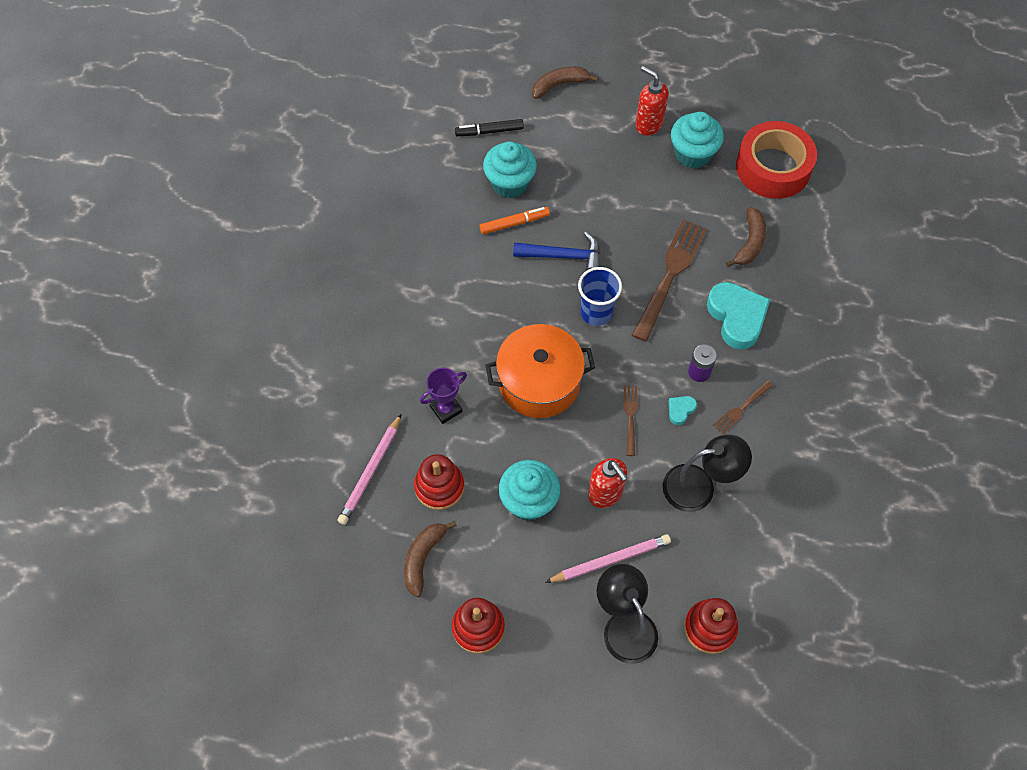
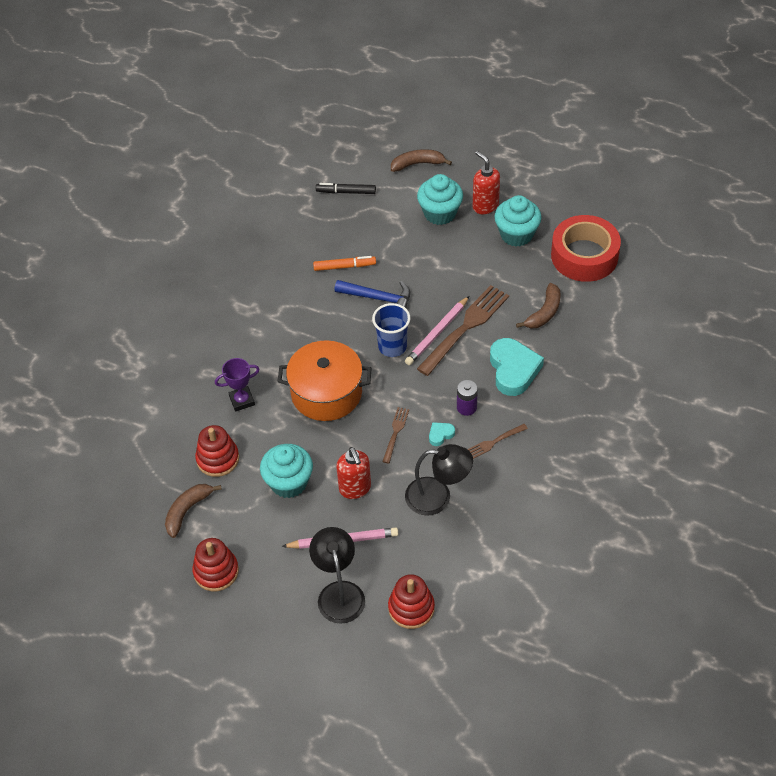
camera: 15 degrees right, 10 degrees down
pink pencil [338,414,401,525] -> pink pencil moved to [405,296,469,365]
turquoise cupcake [483,141,537,198] -> turquoise cupcake moved to [417,174,463,225]

